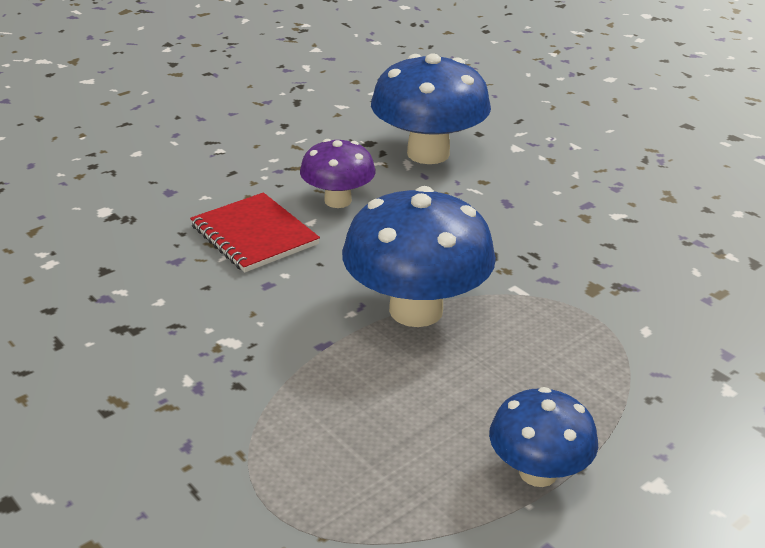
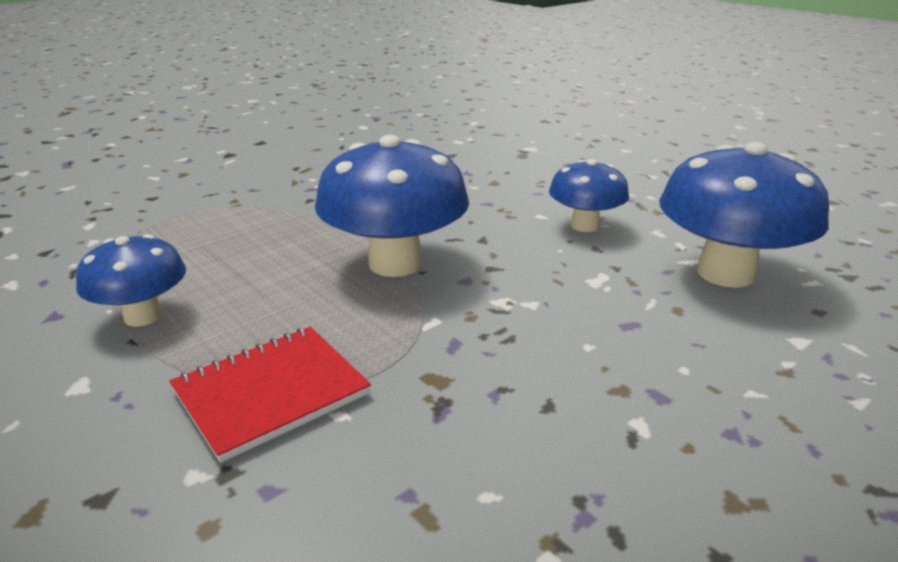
camera: 90 degrees right, 5 degrees down
red notebook [190,192,320,272] -> red notebook moved to [170,327,371,463]
purple mushroom [300,139,376,208] -> blue mushroom [549,159,629,232]

